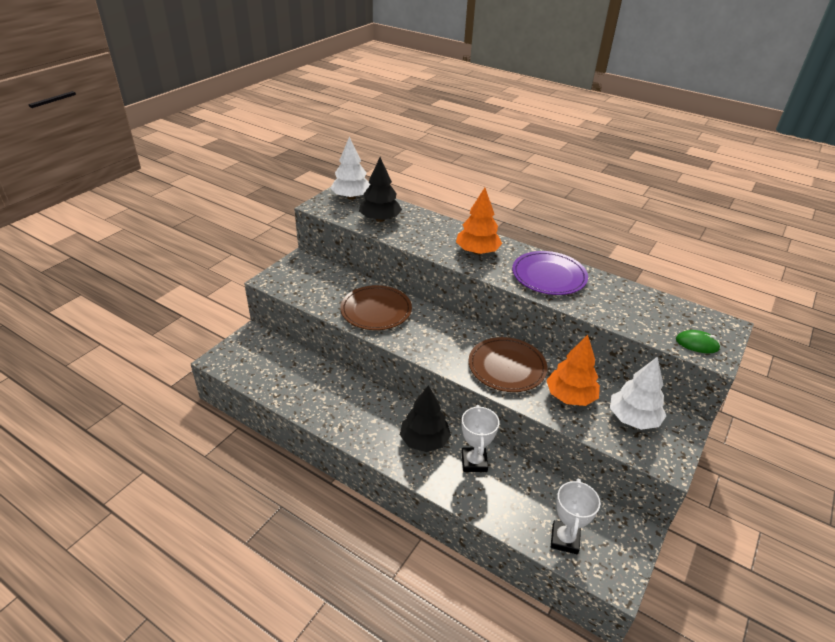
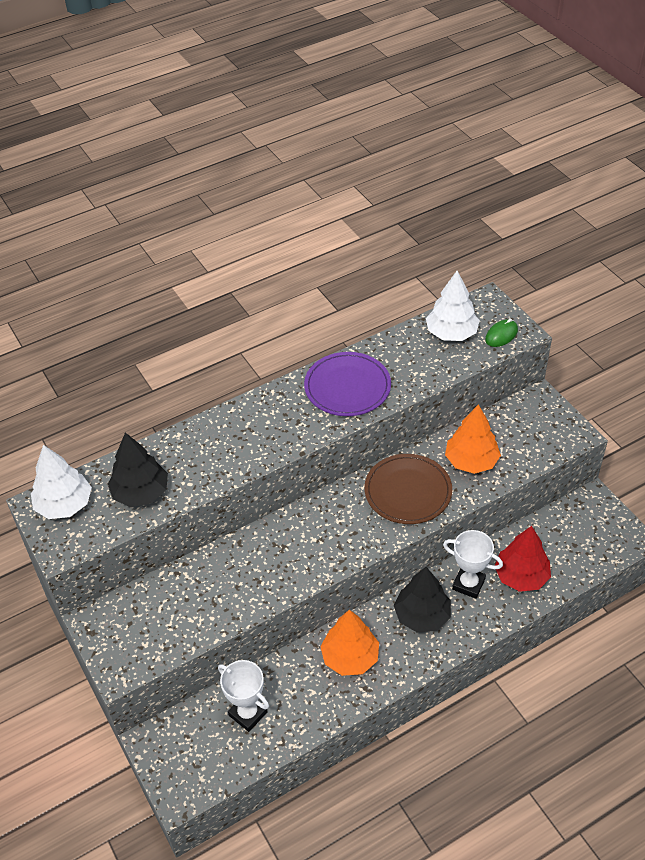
camera: 60 degrees left, 10 degrees up
brown plate [340,285,412,330] -> none
orange tree [456,188,502,255] -> orange tree moved to [320,610,379,676]
white trophy [551,479,601,554] -> white trophy moved to [218,660,269,732]
white tree [610,356,666,430] -> white tree moved to [426,271,480,341]
none -> red tree [495,526,551,592]

